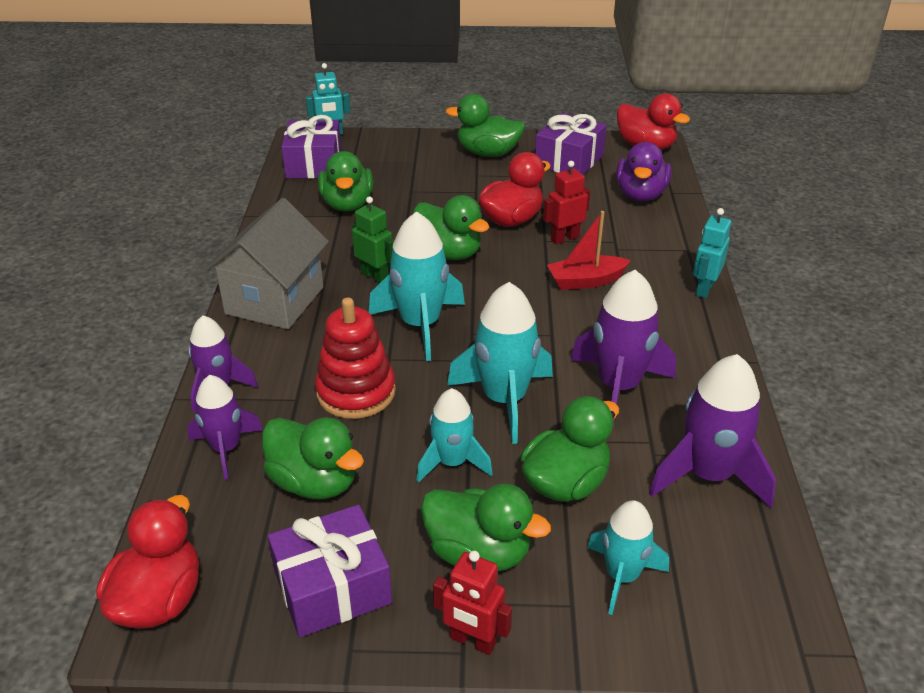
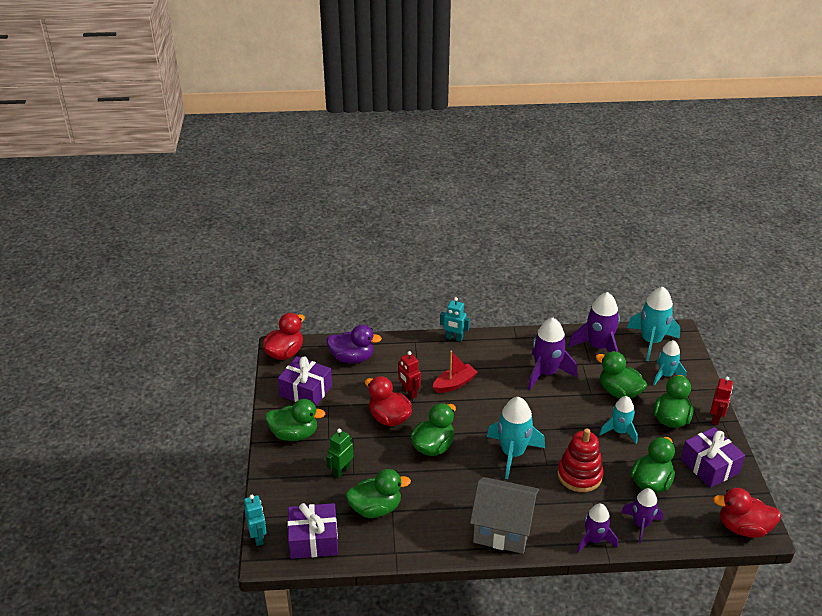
camera: 95 degrees left, 0 degrees up
green robot [352,196,394,283] -> green robot moved to [326,428,354,478]
green duck [445,94,525,157] -> green duck turned 90 degrees counterclockwise [265,399,325,441]
turquoise rocket [447,282,553,444] -> turquoise rocket moved to [627,287,680,361]
red boat [547,211,631,290] -> red boat turned 105 degrees counterclockwise [433,350,478,393]

